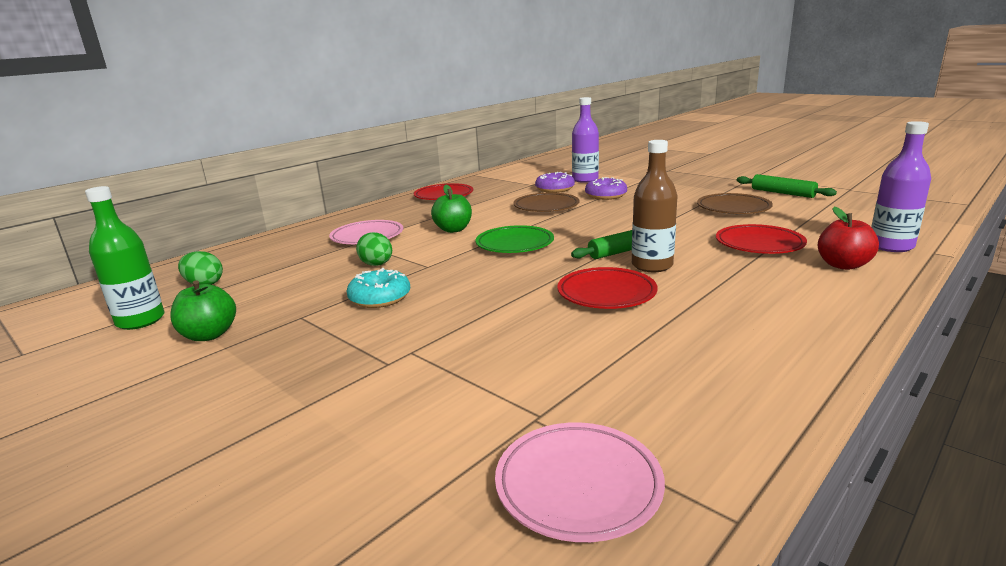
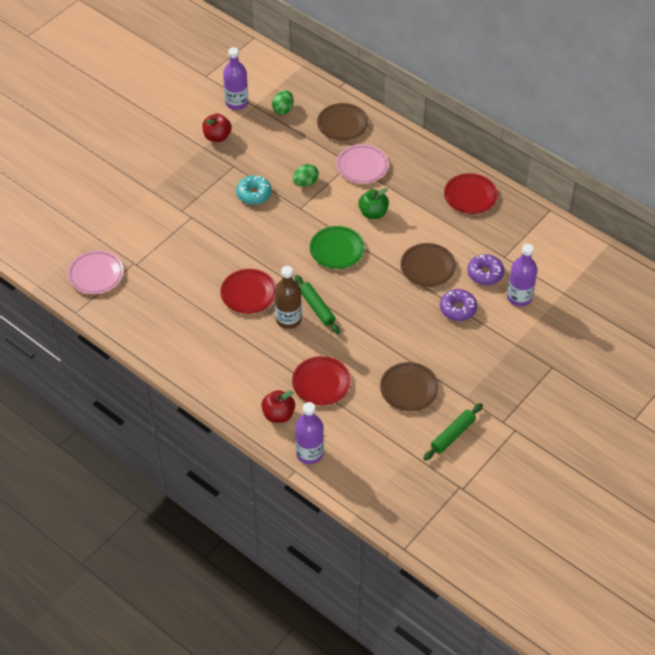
camera: 85 degrees right, 30 degrees up
green bottle [85,186,165,330] -> purple bottle [223,47,248,110]
green apple [170,280,236,341] -> red apple [202,114,232,142]
none -> brown plate [317,103,369,141]

